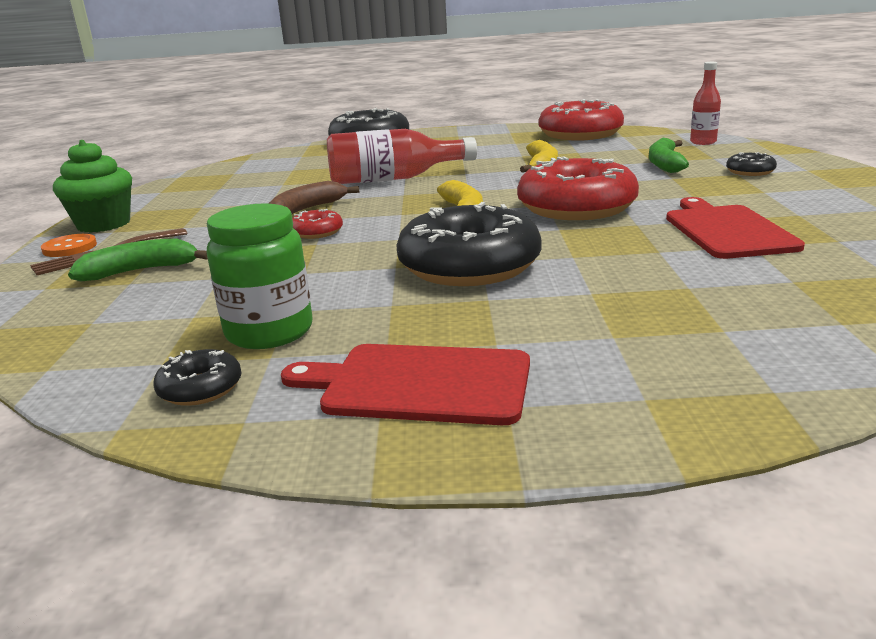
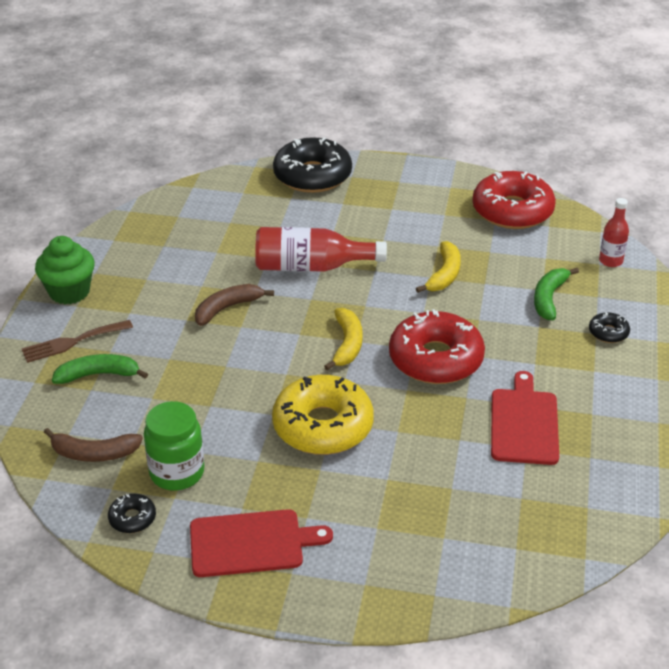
camera: 10 degrees right, 15 degrees up
orange button [41,234,97,257] -> none
red cutting board [281,344,530,425] -> red cutting board turned 150 degrees clockwise [190,509,333,577]
red donut [292,209,343,239] -> none
black donut [396,202,542,286] -> yellow donut [272,375,374,455]
none -> brown banana [44,428,143,462]

